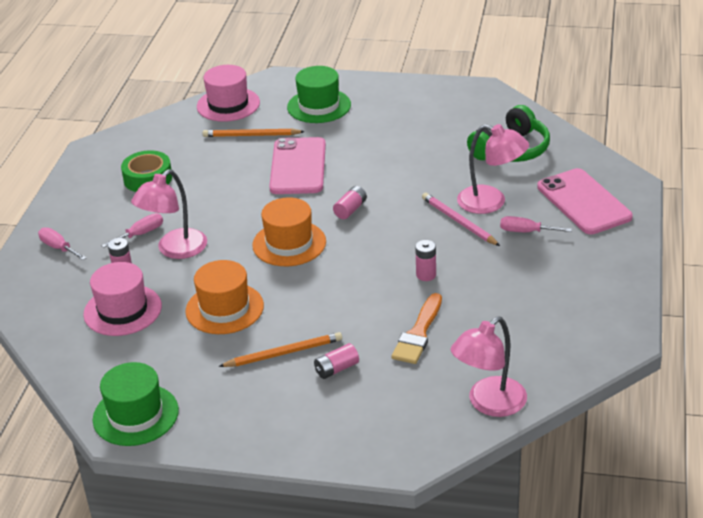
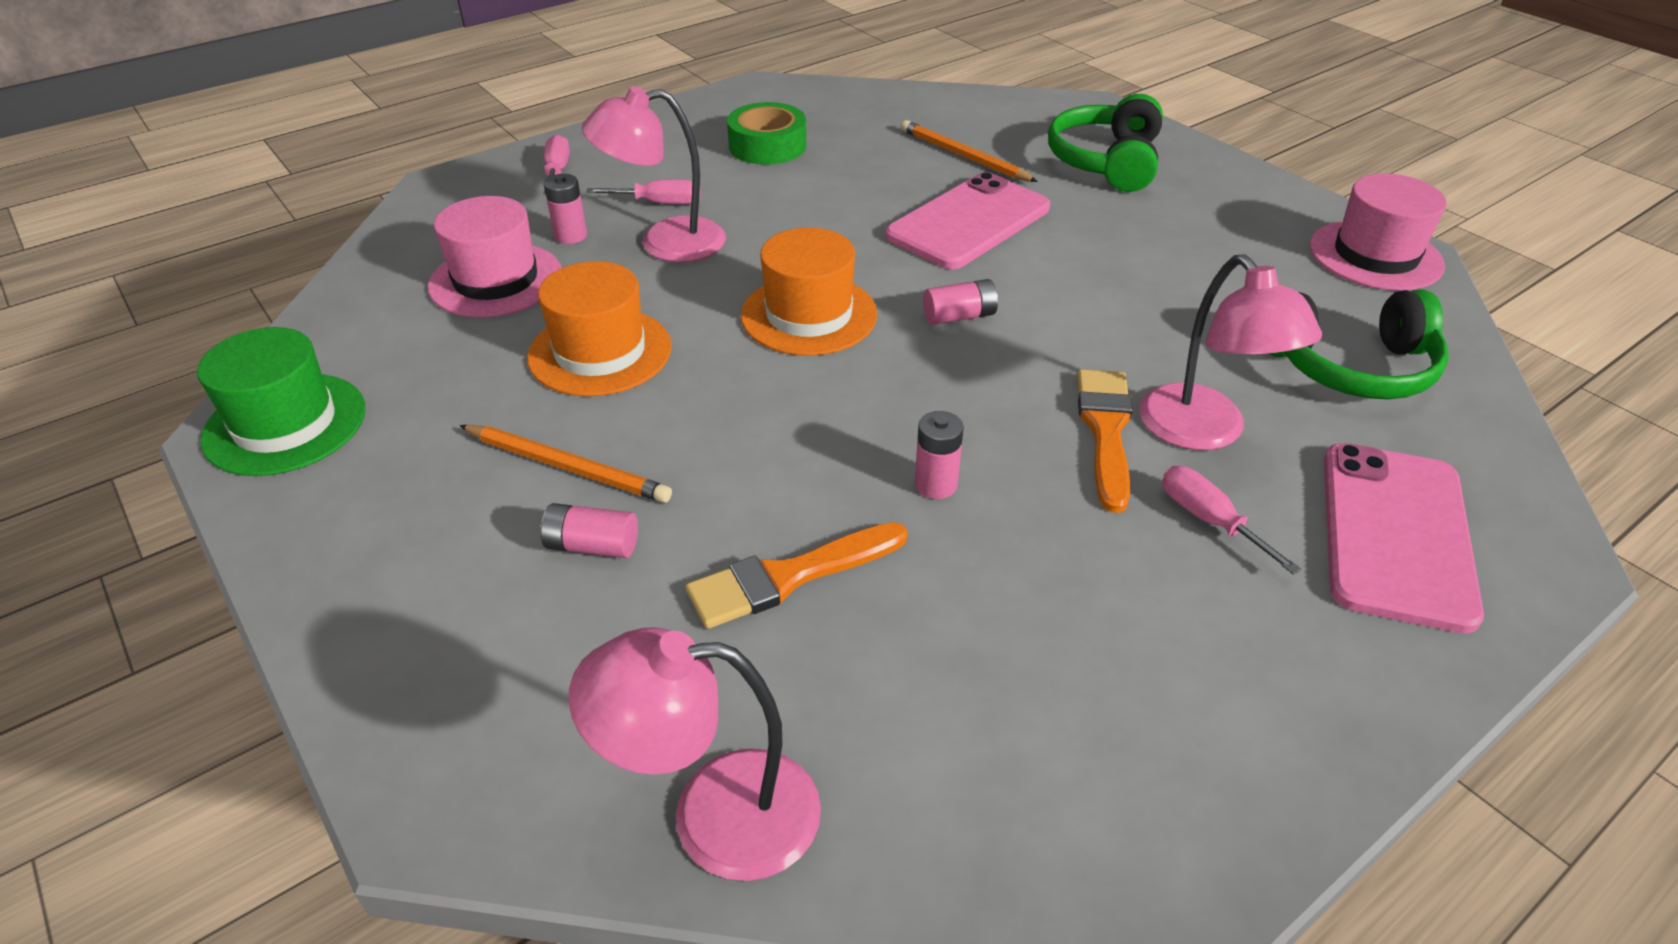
camera: 40 degrees right, 5 degrees up
pink hat [197,65,260,122] -> pink hat moved to [1310,173,1447,291]
green hat [287,66,351,123] -> green headphones [1048,94,1163,192]
pink pencil [422,193,500,246] -> orange brush [1077,369,1133,513]

